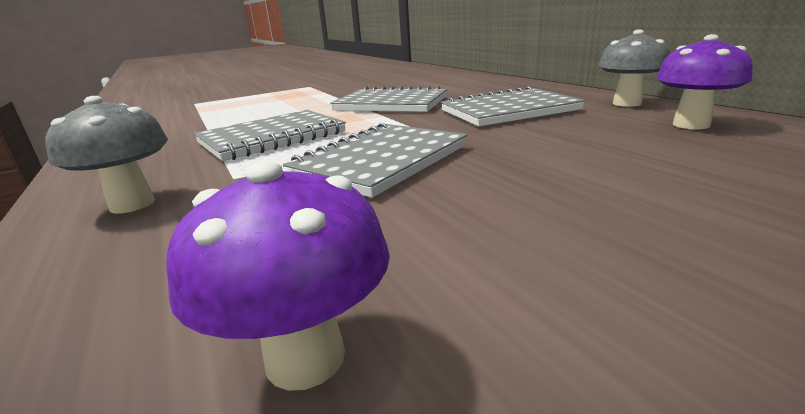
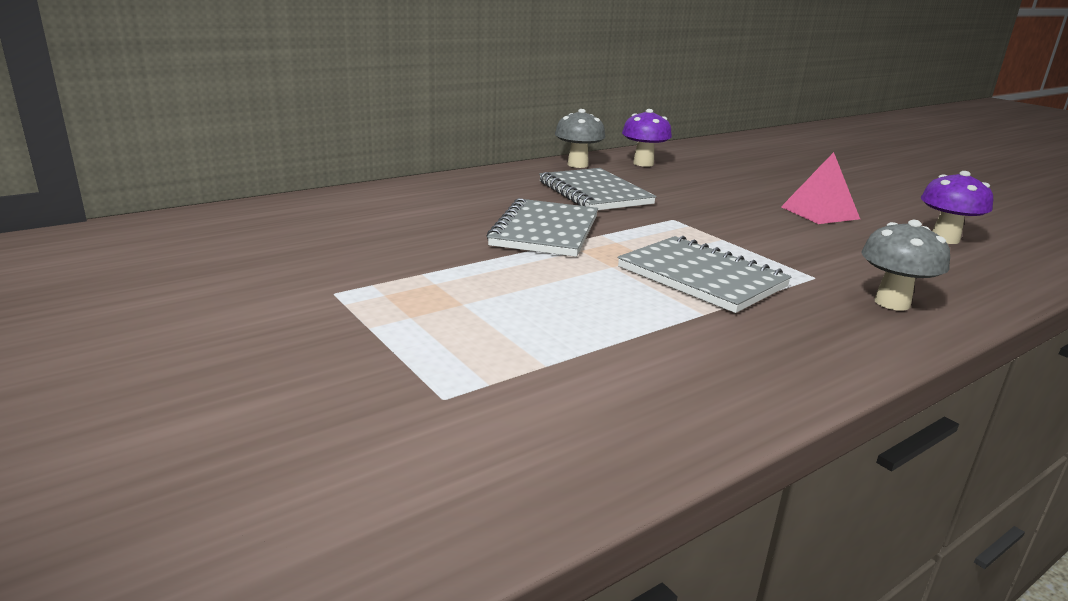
camera: 100 degrees left, 0 degrees up
grey notebook [283,123,467,198] -> none
none -> pink pyramid [781,152,860,224]

